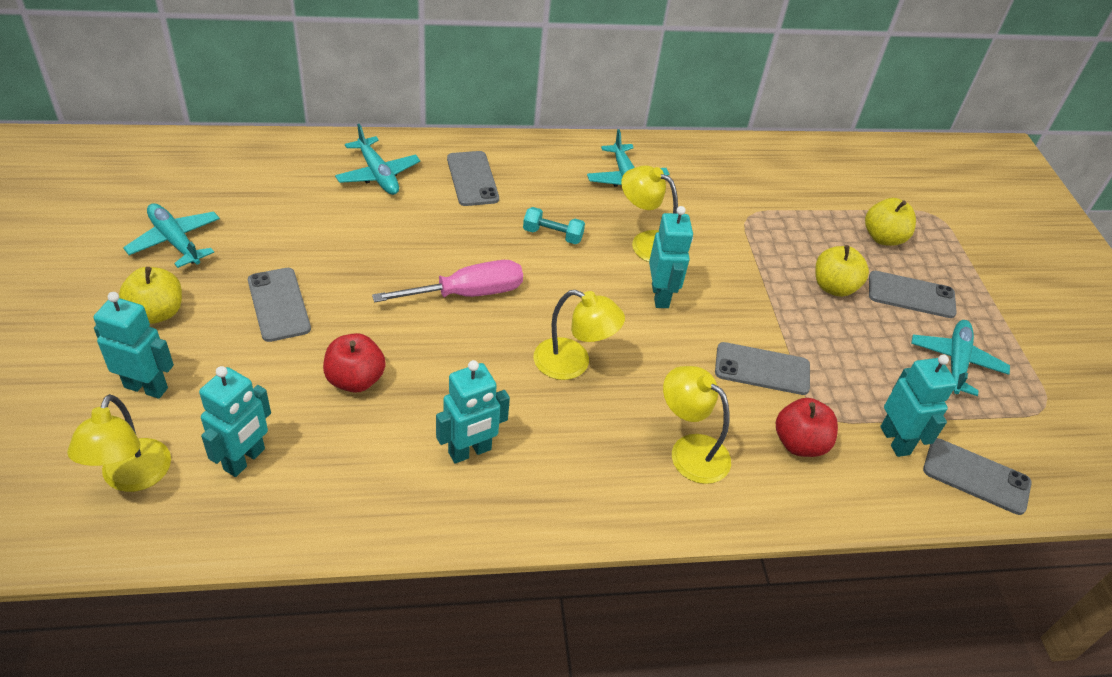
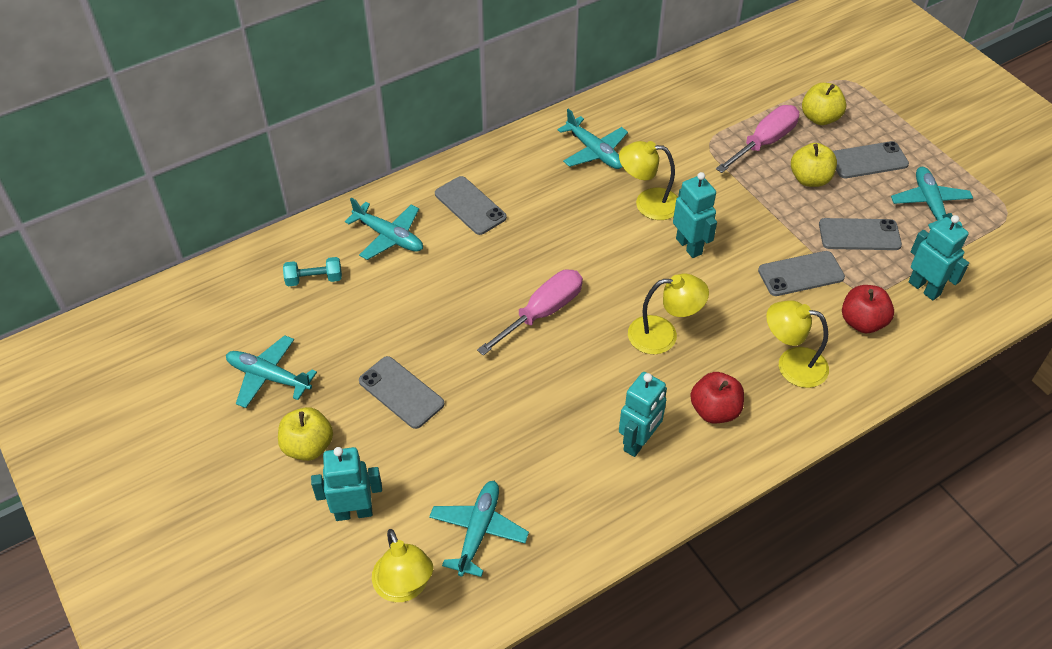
camera: 20 degrees left, 5 degrees up
turquoise robot [199,366,271,477] -> turquoise plane [429,481,529,577]
red apple [323,333,386,393] -> red apple moved to [690,372,744,423]
turquoise dumbbell [523,207,585,244] -> turquoise dumbbell moved to [283,257,342,286]
grey phone [923,438,1032,515] -> grey phone moved to [819,218,902,250]
none -> pink screwdriver [716,105,799,173]

